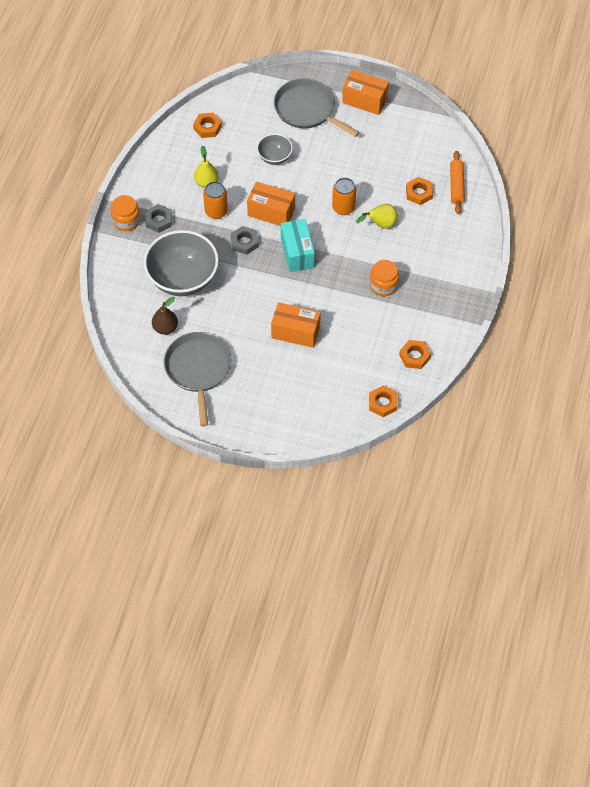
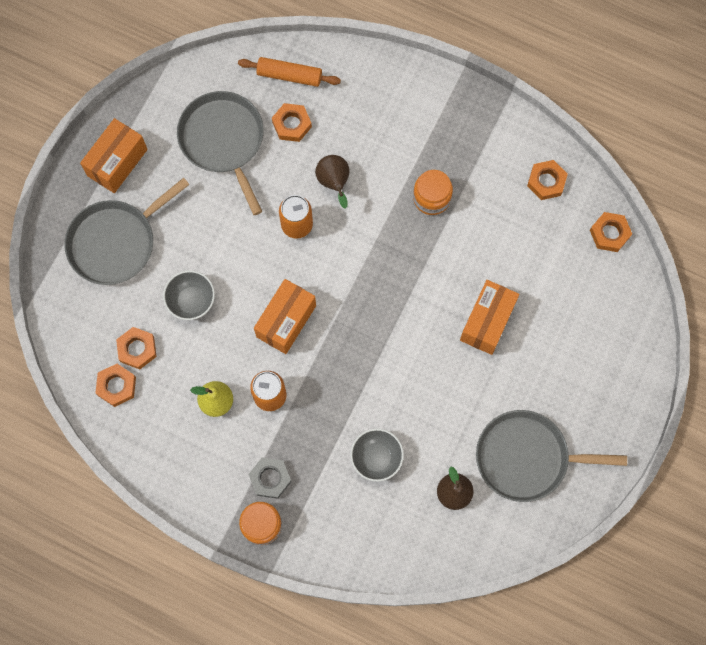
camera: 80 degrees left, 15 degrees up
grey bowl [144,230,219,296] -> grey bowl [350,428,404,482], size x0.51
grey nut [231,226,259,255] -> none
turquoise box [281,219,315,272] -> none
yellow pear [356,204,398,229] -> brown pear [315,155,350,209]
none -> orange nut [116,327,157,369]
none -> grey pan [177,91,264,215]

